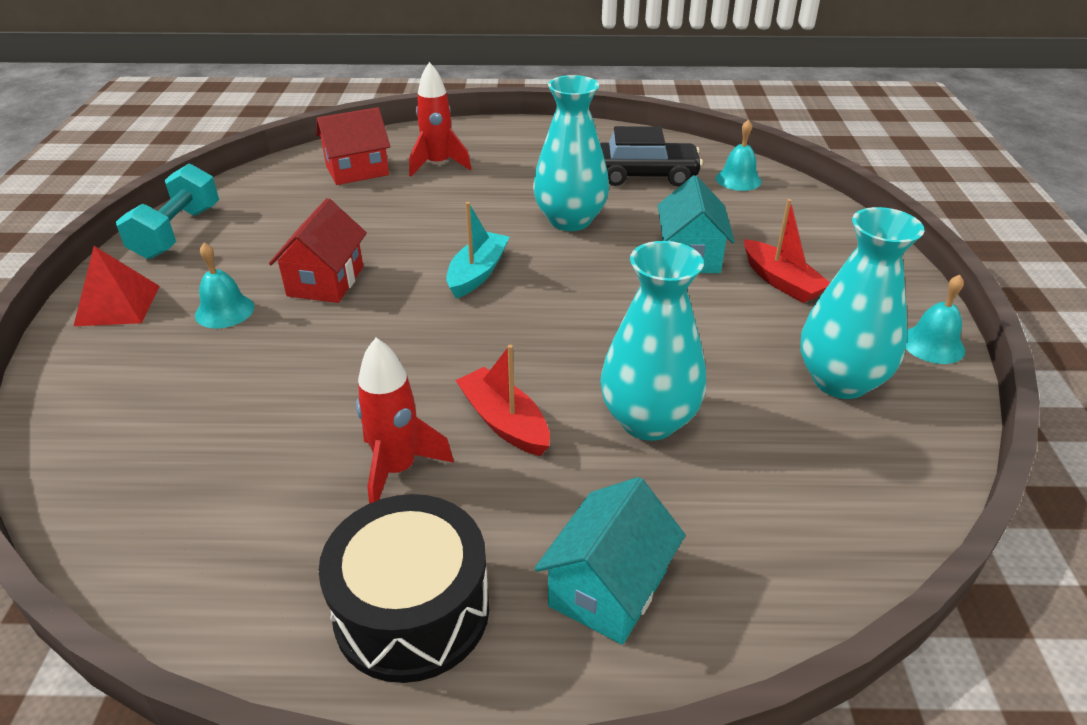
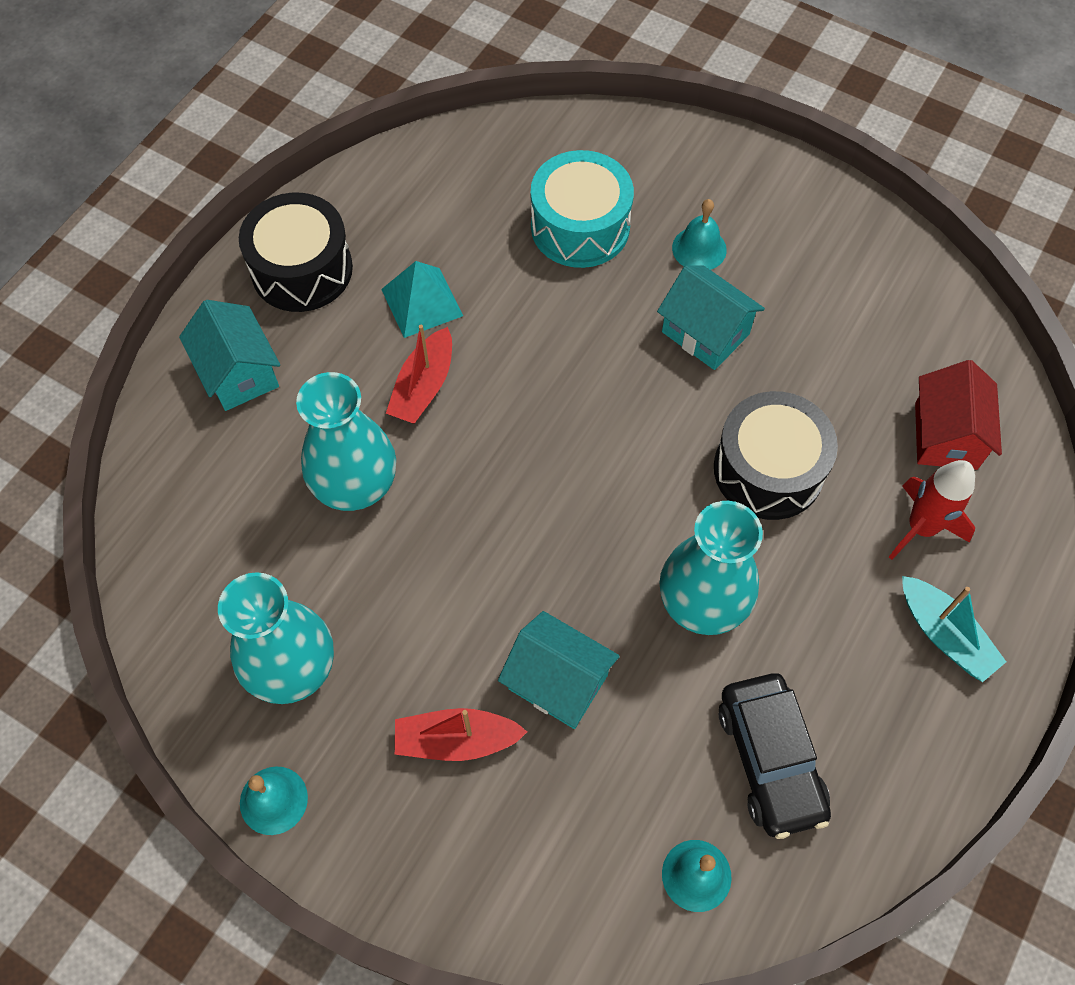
camera: 120 degrees right, 25 degrees up
red pyramid [74,246,160,326] -> none
turquoise dumbbell [116,163,219,259] -> none
red house [269,198,367,303] -> turquoise house [657,265,765,370]
red rocket [356,338,454,504] -> turquoise pyramid [381,261,463,338]
turquoise boat [446,202,509,299] -> turquoise boat moved to [902,576,1006,682]
red boat [455,345,550,456] -> red boat turned 120 degrees clockwise [386,325,452,424]
black car [600,126,703,187] -> black car turned 45 degrees counterclockwise [719,673,831,839]
none -> turquoise drum [531,150,634,268]
none -> black drum [714,391,838,520]

